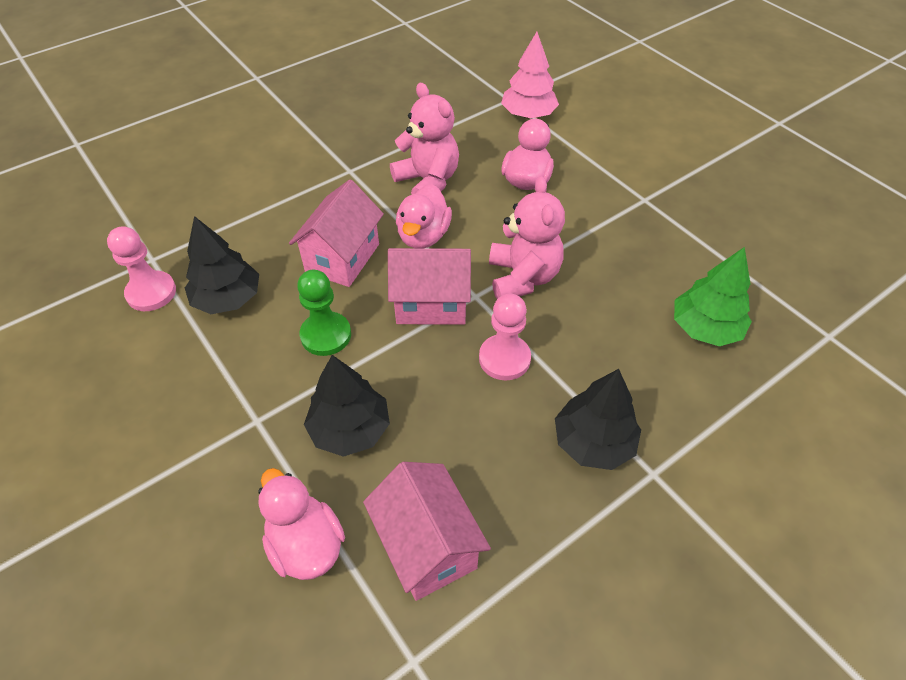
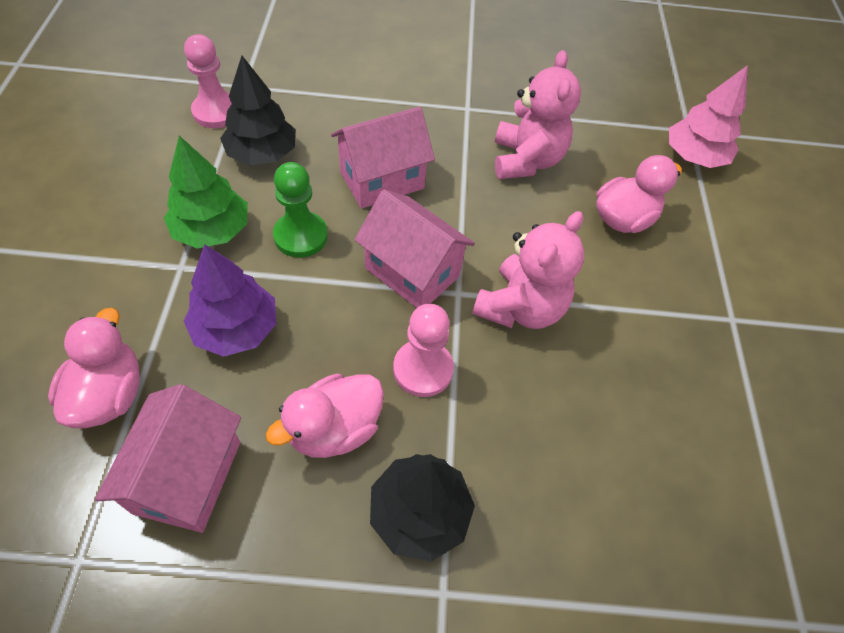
camera: 35 degrees right, 5 degrees up
black tree [304,355,390,457] -> purple tree [184,244,276,357]
pink duck [396,184,452,248] -> pink duck moved to [266,374,384,458]
green tree [674,247,752,346] -> green tree moved to [164,136,248,248]

